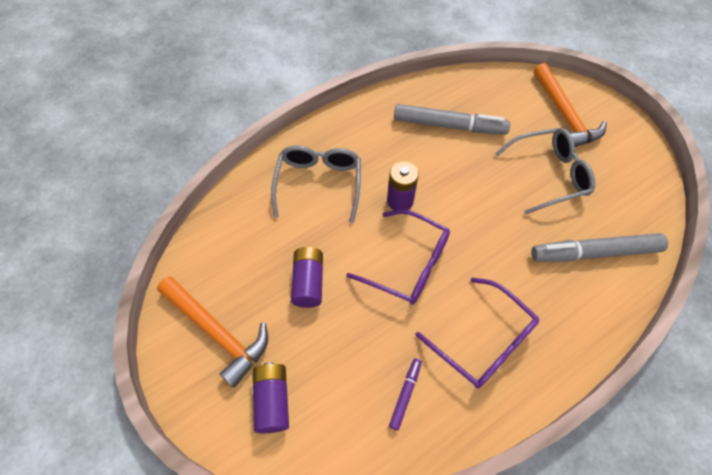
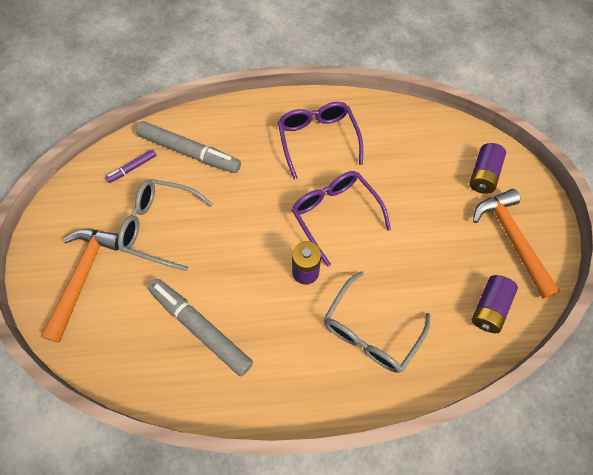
camera: 150 degrees left, 5 degrees up
purple battery [291,247,323,308] -> purple battery moved to [472,275,518,333]
purple marker [389,358,422,431] -> purple marker moved to [105,149,156,183]

